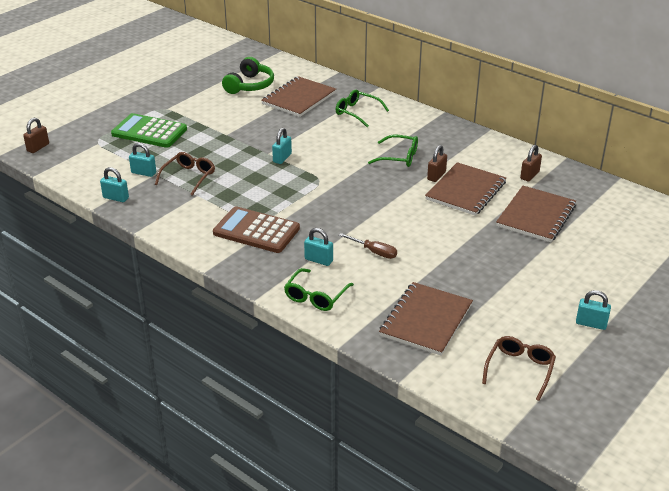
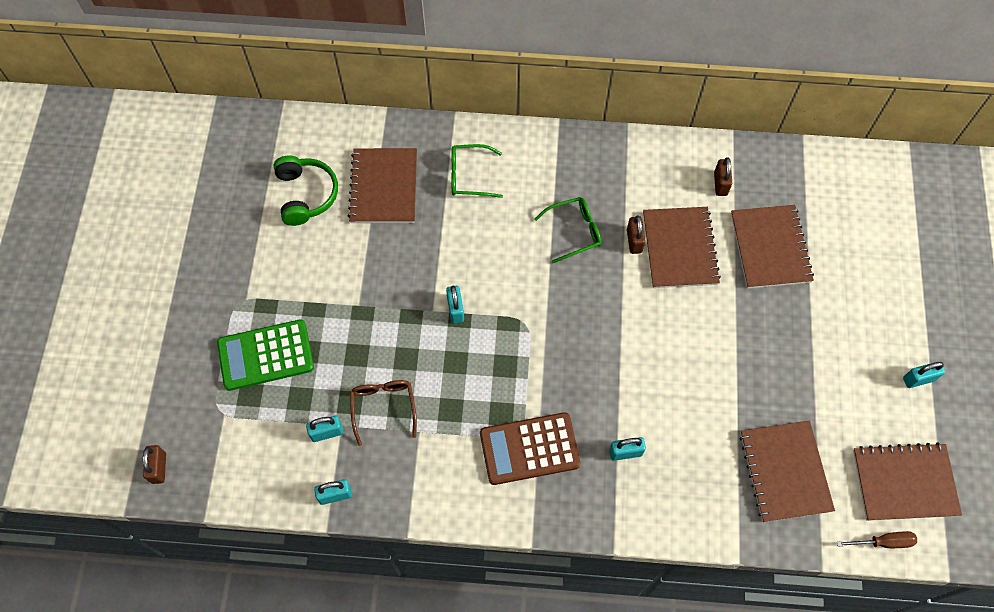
camera: 35 degrees left, 30 degrees up
green glasses [284,268,354,311] -> none
brown screwdriver [339,233,397,259] -> brown screwdriver moved to [837,531,917,548]
brown glasses [482,336,556,401] -> brown notebook [853,442,962,521]

